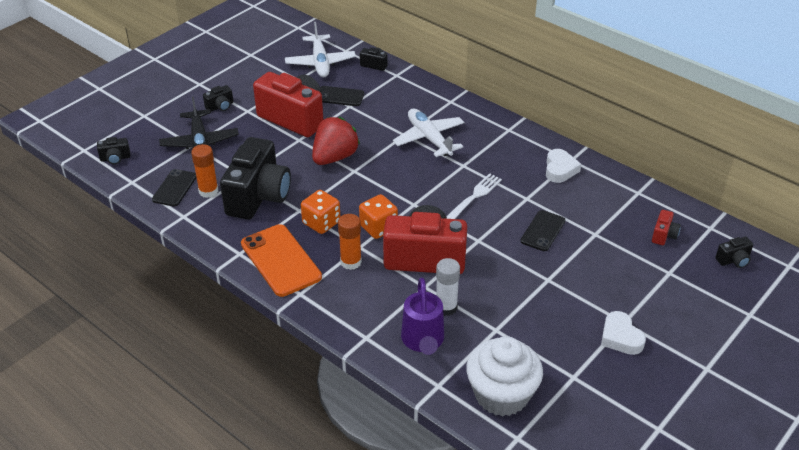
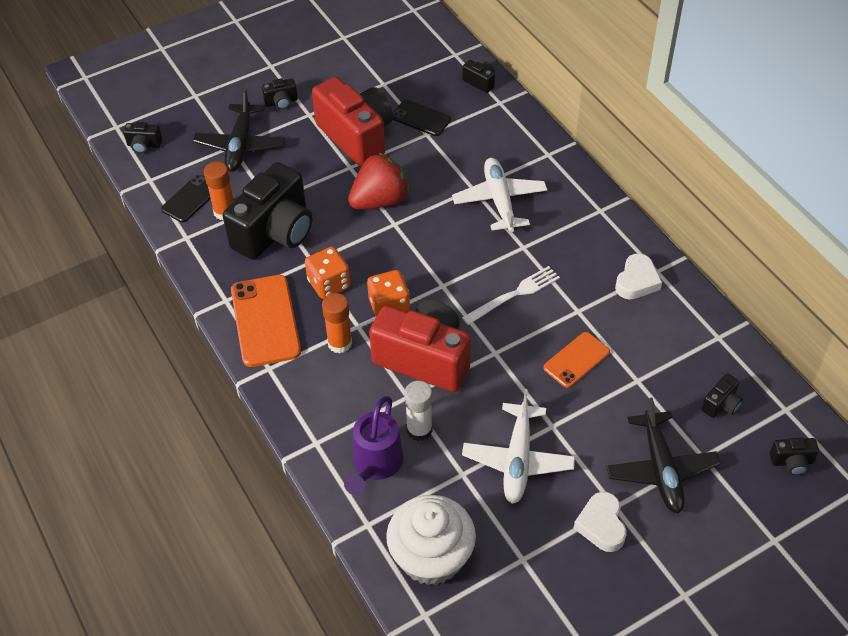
camera: 20 degrees right, 10 degrees up
white plane [285,22,356,77] -> white plane moved to [462,389,575,504]
black phone [521,210,565,251] -> orange phone [543,332,610,388]
red camera [652,210,681,245] -> black camera [701,373,743,418]
none -> black plane [606,398,720,514]

